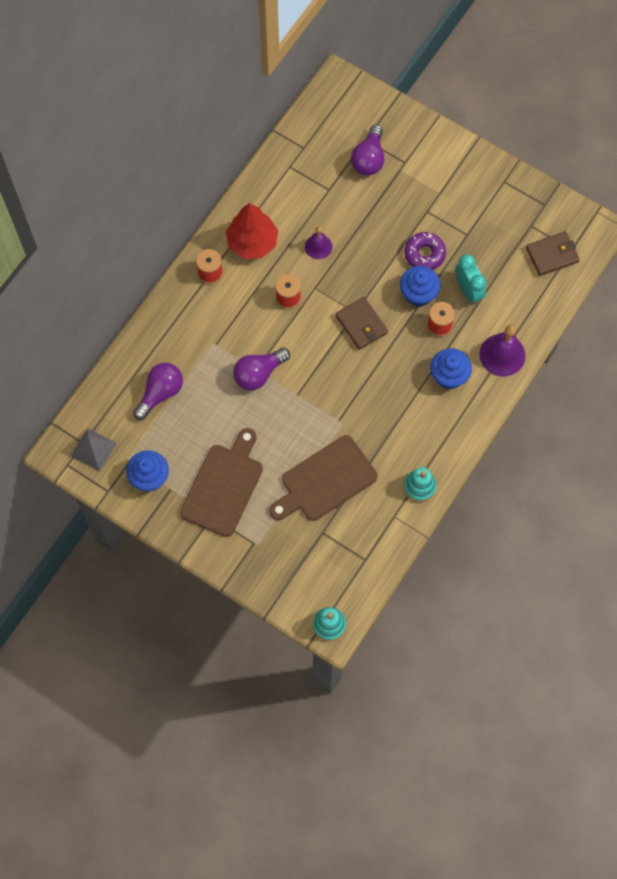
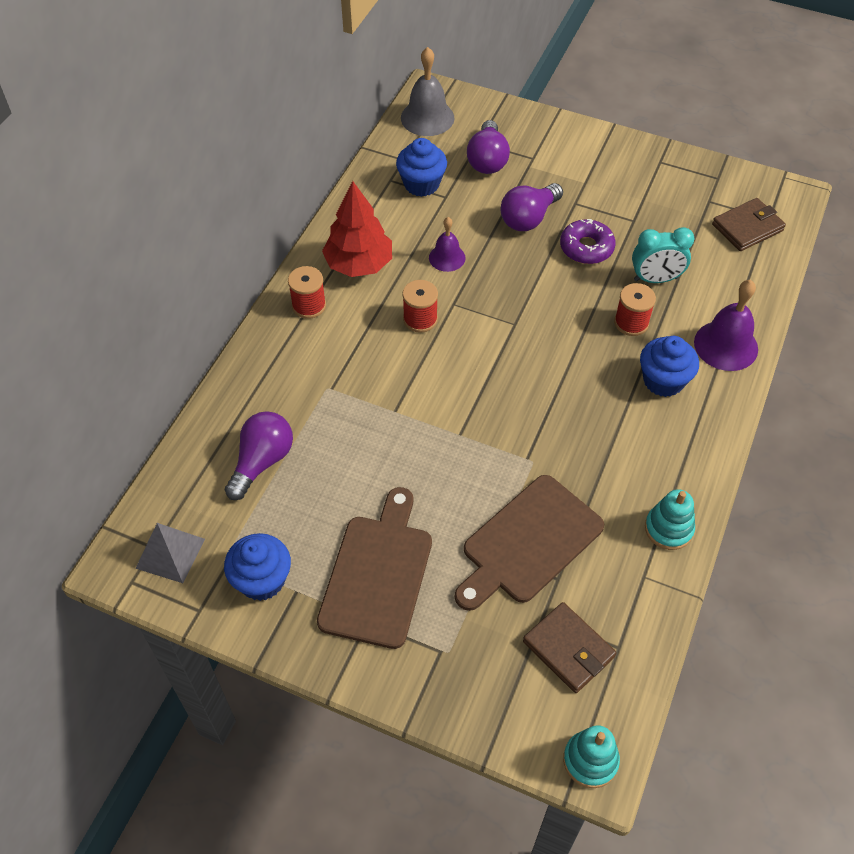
camera: 10 degrees left, 15 degrees down
purple light bulb [233,348,290,390] -> purple light bulb moved to [501,183,563,231]
brown wallet [335,297,388,350] -> brown wallet moved to [523,602,616,693]
blue cupcake [400,266,440,307] -> blue cupcake moved to [396,138,447,197]
turquoise clock [456,254,487,304] -> turquoise clock turned 120 degrees clockwise [632,227,694,283]
none -> grey bell [401,47,455,136]

